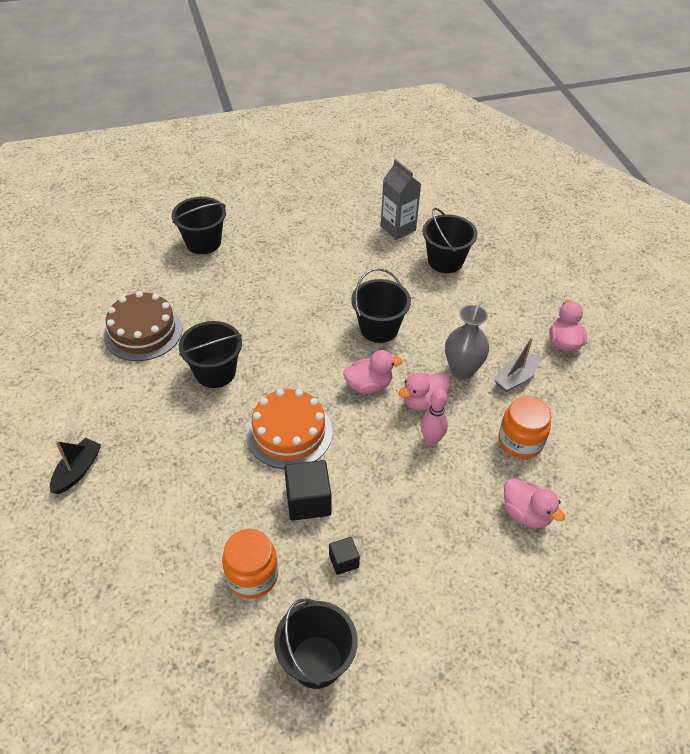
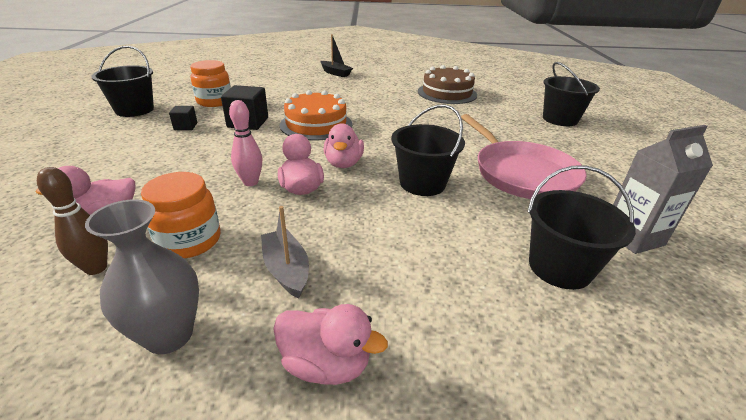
camera: 105 degrees right, 15 degrees down
black bucket [179,321,242,388] -> none
grey vase [445,305,489,379] -> grey vase moved to [85,199,199,354]
none -> brown bowling pin [37,167,108,275]
none -> pink pan [461,114,587,199]

